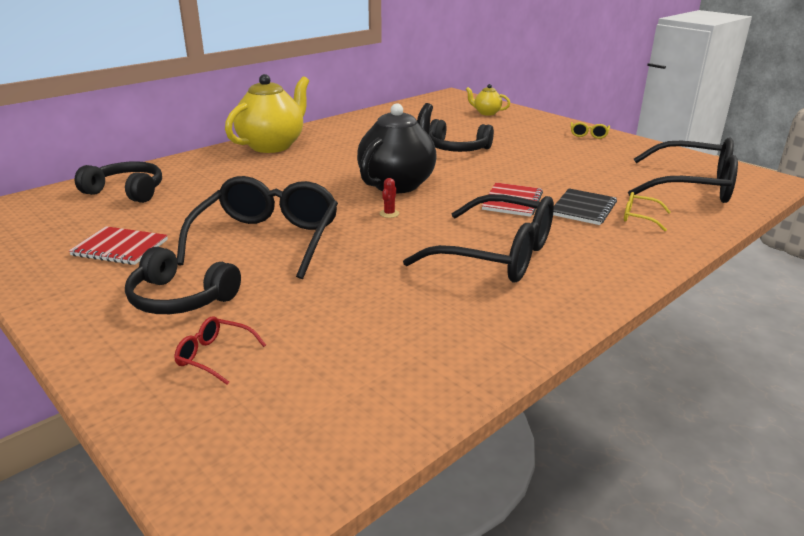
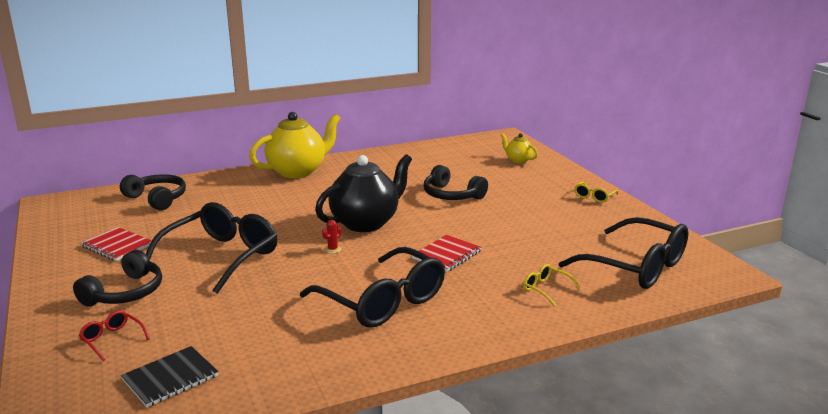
camera: 20 degrees right, 5 degrees down
black headphones [125,247,241,314] -> black headphones turned 105 degrees counterclockwise [73,250,162,307]
black notebook [553,188,617,225] -> black notebook moved to [121,346,219,407]

